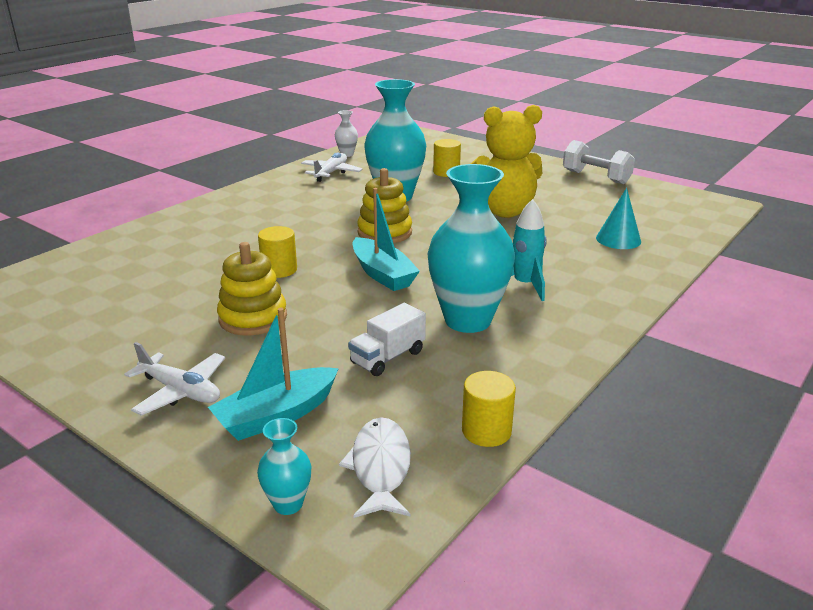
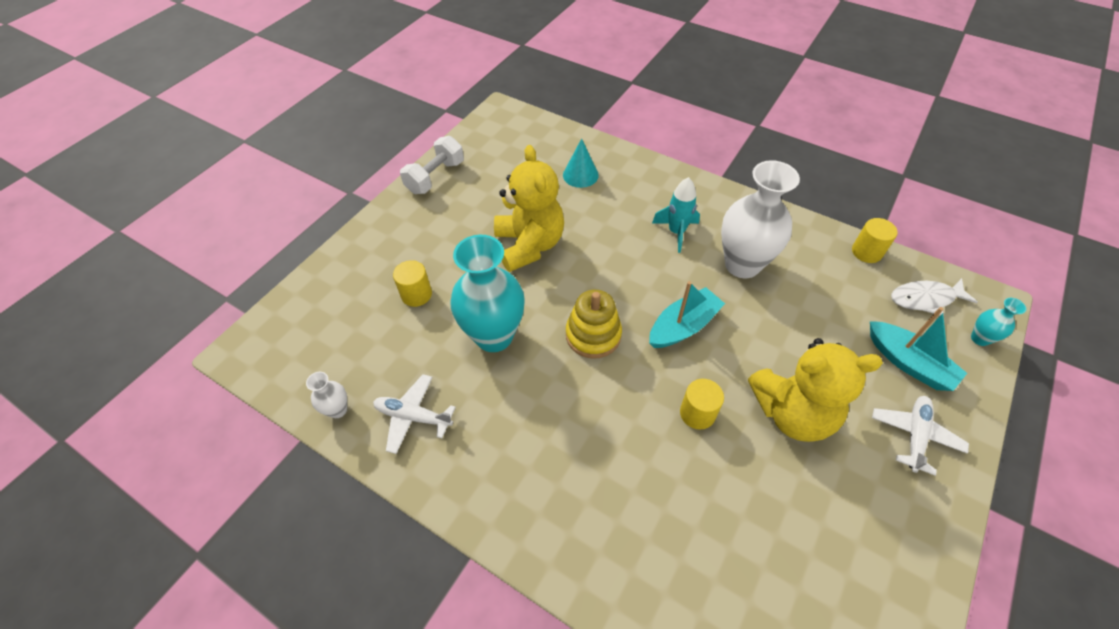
camera: 95 degrees left, 25 degrees up
yellow stacking toy [217,242,287,336] -> yellow teddy bear [748,338,883,442]
white truck [348,303,426,376] -> none
turquoise vase [427,164,515,333] -> white vase [721,160,800,278]

